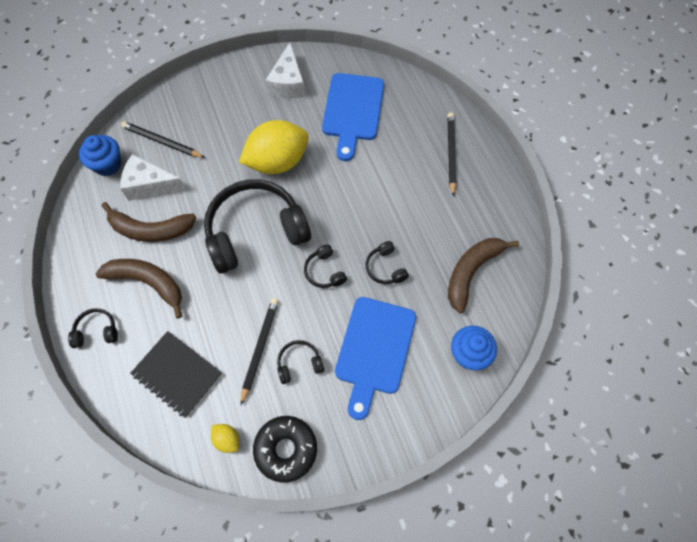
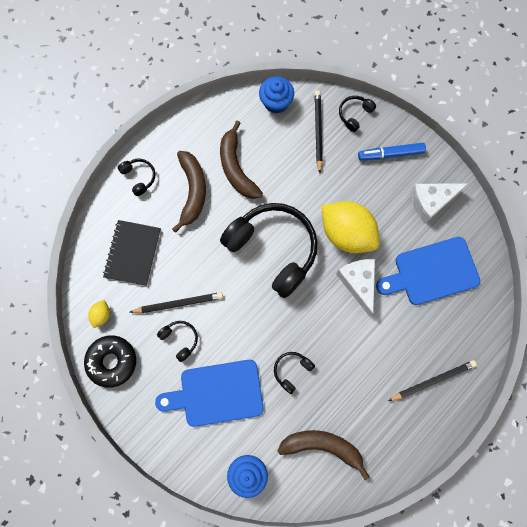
camera: 65 degrees right, 10 degrees up
white cheese [120,154,186,201] -> white cheese moved to [336,259,375,317]
black headphones [304,245,347,288] -> black headphones moved to [339,96,376,132]
none -> blue marker [358,143,426,160]

